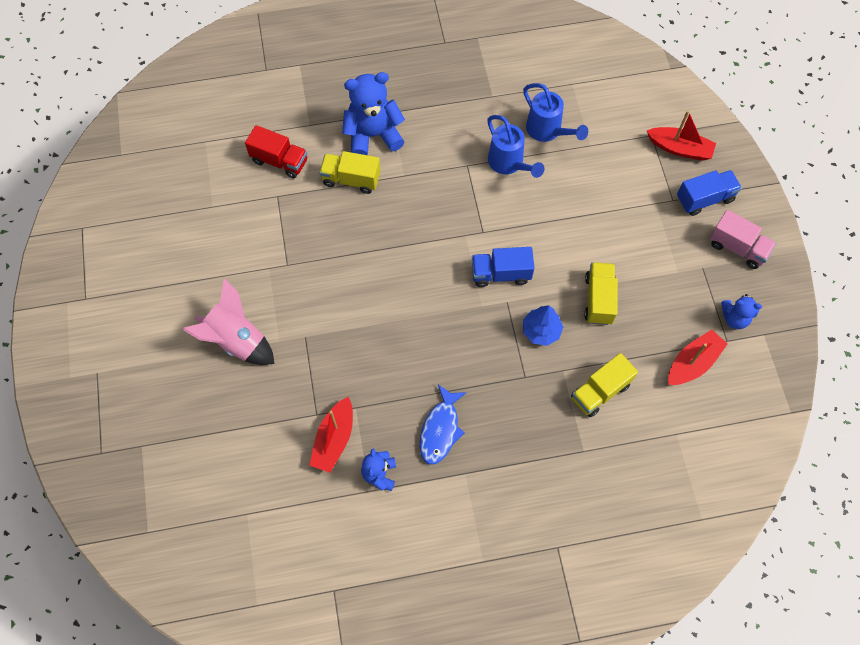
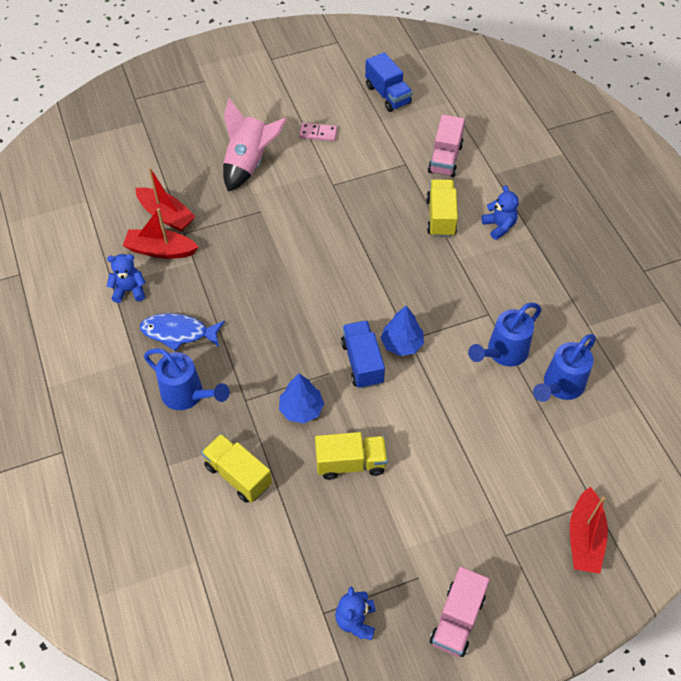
camera: 80 degrees right, 10 degrees down
red truck [245,125,307,178] -> pink truck [428,114,465,177]
blue teddy bear [342,72,405,155] -> blue teddy bear [481,185,519,240], size x0.54
red boat [668,330,727,385] -> red boat moved to [136,167,196,232]
blue truck [677,170,742,216] -> blue truck moved to [365,52,413,112]
none -> blue watering can [144,348,230,410]
none -> pink domino [299,123,337,141]
none -> blue tree [381,306,424,356]

